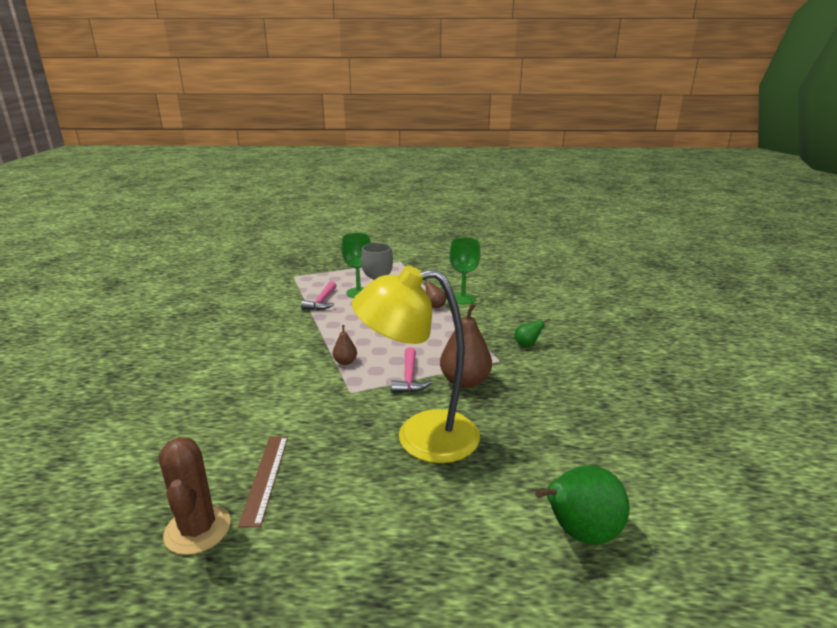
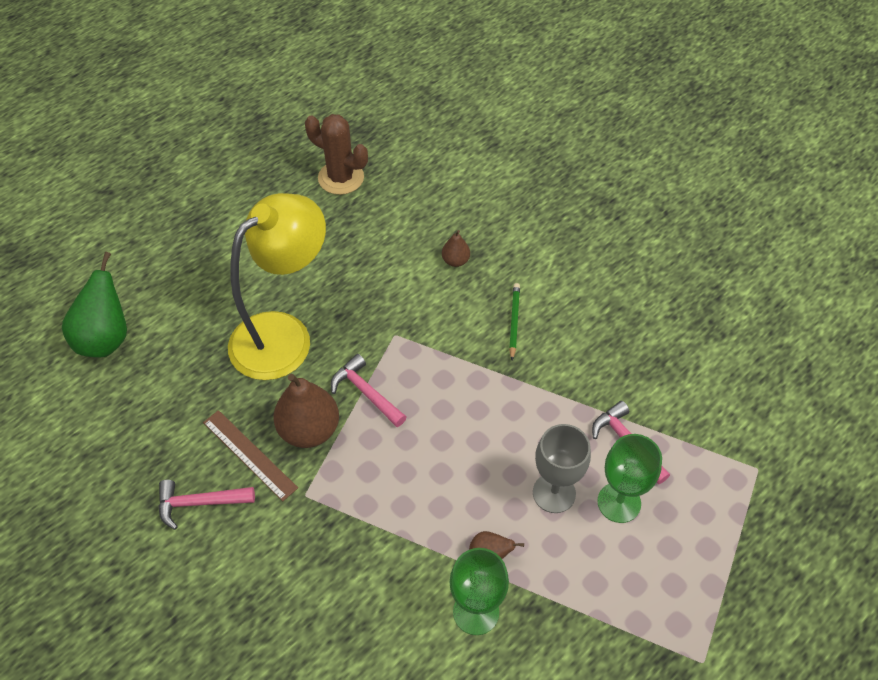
camera: 135 degrees right, 30 degrees up
brown ruler [238,436,288,527] -> brown ruler moved to [203,410,298,501]
brown pear [333,325,357,365] -> brown pear moved to [442,230,470,267]
green pear [514,318,550,347] -> none
none -> pink hammer [158,480,255,530]
none -> green pencil [509,283,520,360]

